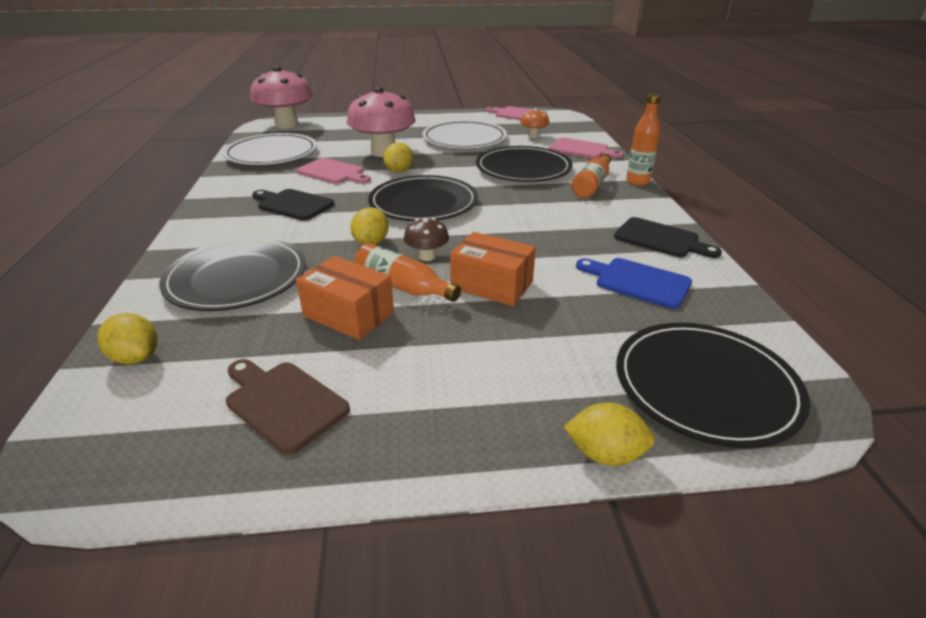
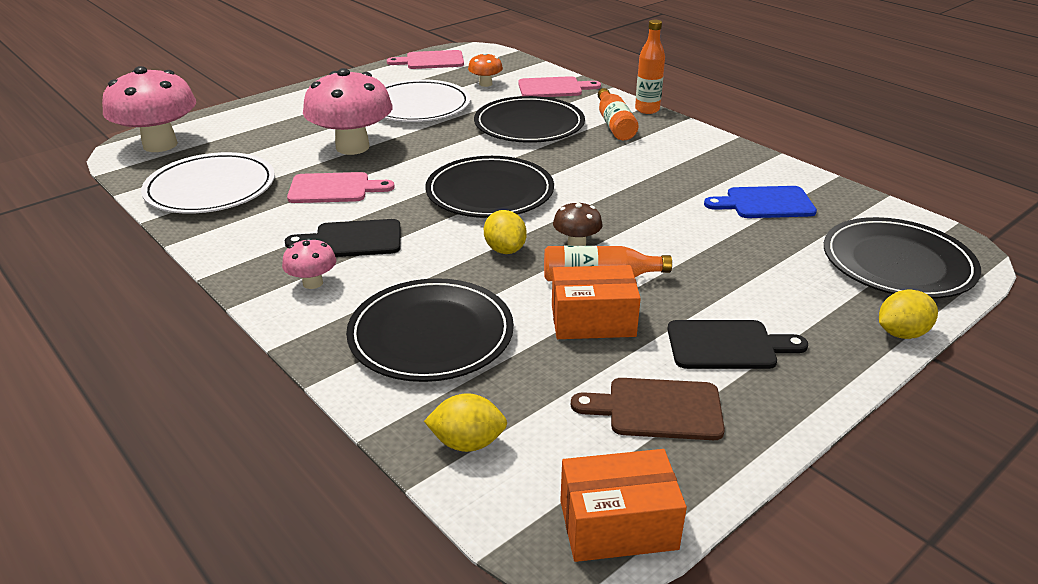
camera: 35 degrees left, 0 degrees up
yellow lemon [383,143,413,172] -> none
orange box [450,232,536,306] -> orange box moved to [560,449,687,562]
black cutting board [614,217,722,258] -> black cutting board moved to [667,320,808,369]
none -> pink mushroom [282,238,336,289]

